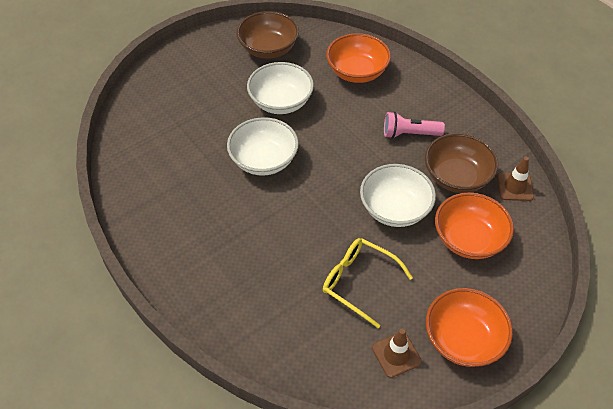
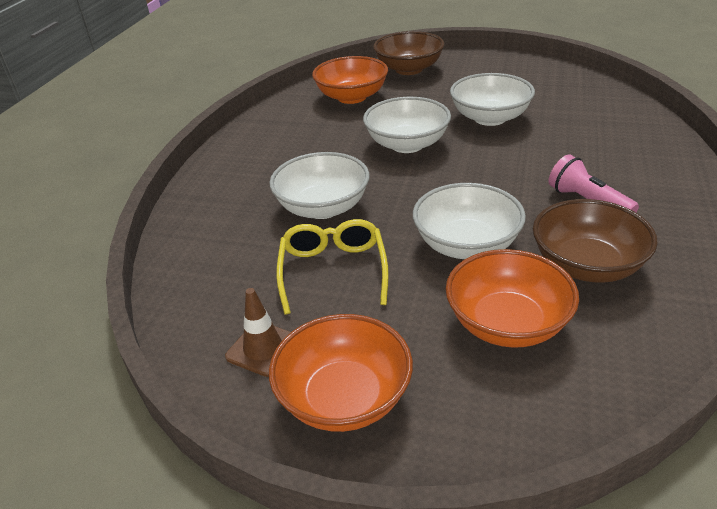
camera: 55 degrees right, 15 degrees down
brown bowl [236,11,299,59] -> brown bowl moved to [373,31,444,75]
orange bowl [326,33,391,83] -> orange bowl moved to [312,56,388,104]
brown traffic cone [497,157,534,201] -> none
none -> white bowl [269,152,370,219]

